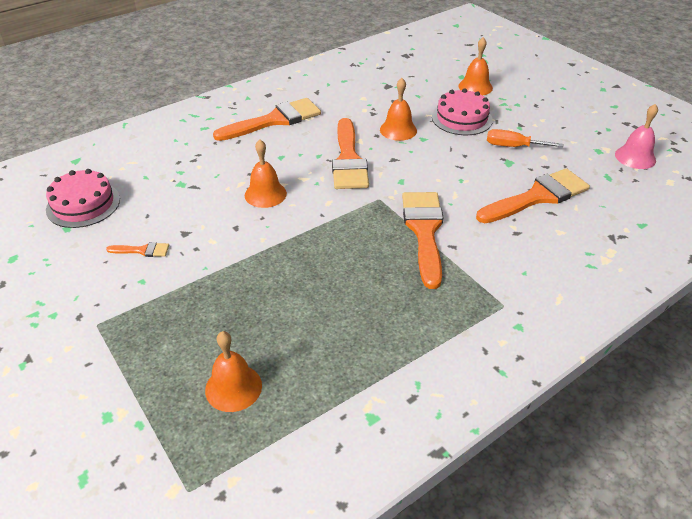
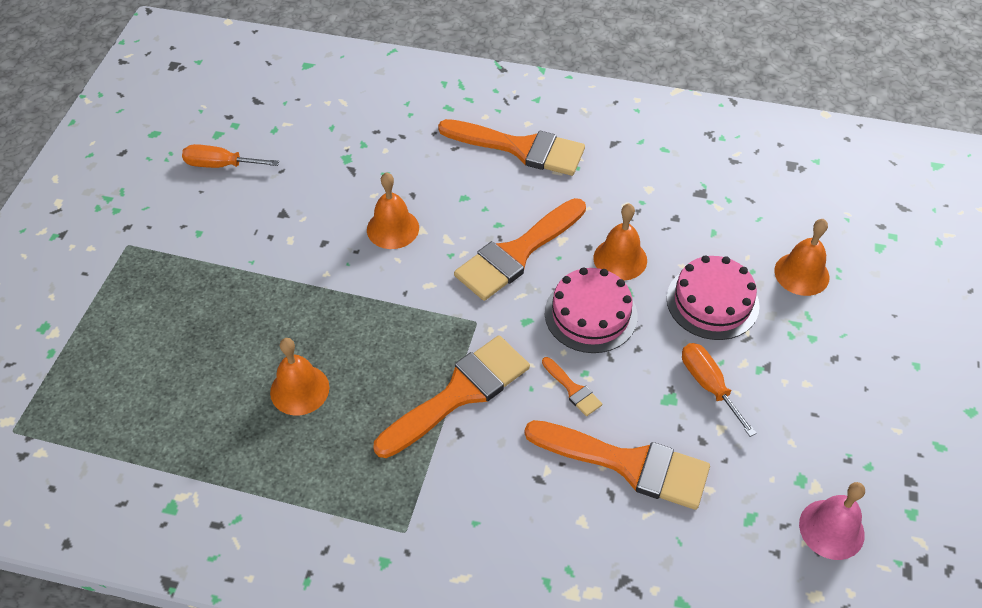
camera: 50 degrees right, 10 degrees up
pink cake [46,169,120,228] -> pink cake moved to [545,267,638,353]
orange brush [106,242,169,257] -> orange brush moved to [542,357,602,416]
orange bell [205,331,262,412] -> orange bell moved to [270,338,329,415]
none -> orange screwdriver [182,144,279,168]

